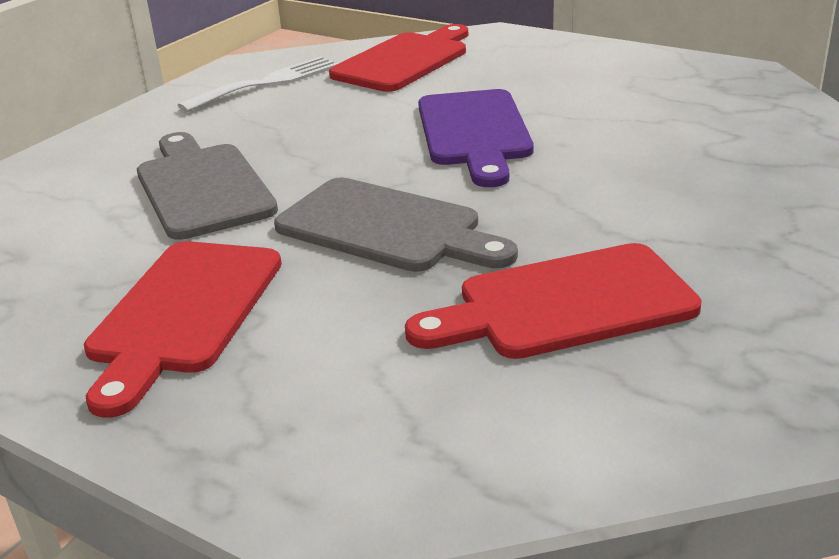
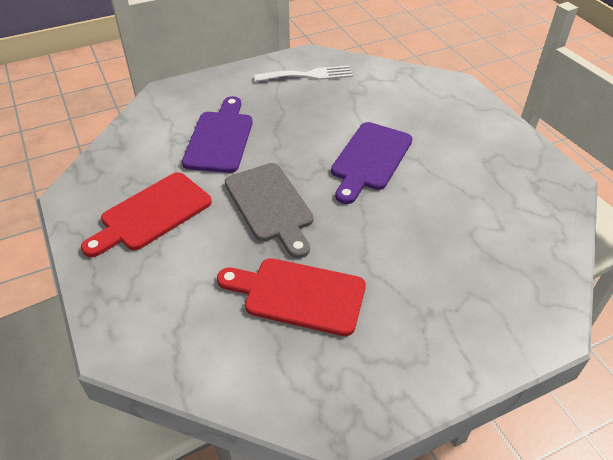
camera: 30 degrees right, 15 degrees up
grey cutting board [137,132,278,240] -> purple cutting board [182,96,253,173]
red cutting board [329,24,468,92] -> none

